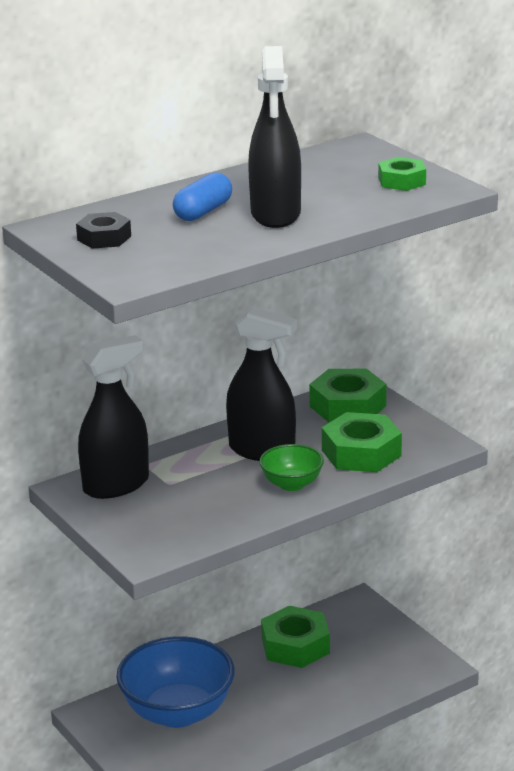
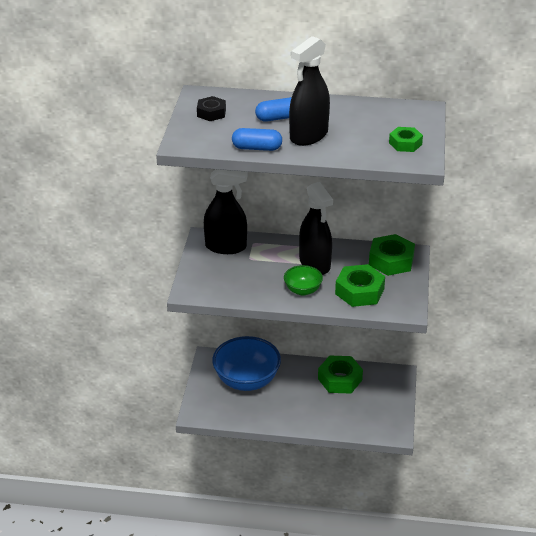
camera: 40 degrees right, 10 degrees up
none -> blue capsule [232,128,282,151]

